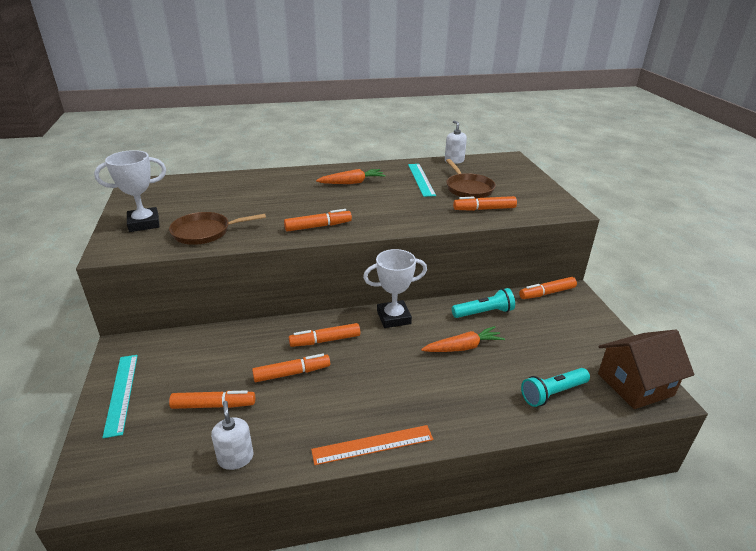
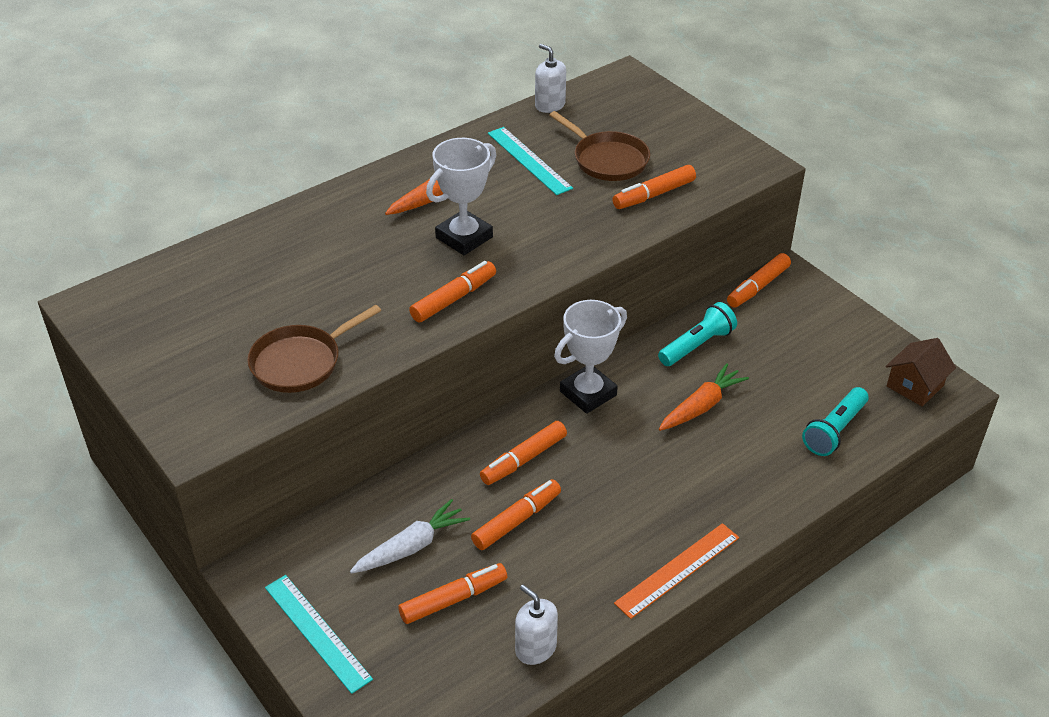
camera: 25 degrees left, 10 degrees up
white trophy [94,150,166,232] -> white trophy moved to [426,138,497,255]
brown house [598,330,694,409] -> brown house [886,338,956,407], size x0.64
none -> white carrot [350,499,470,574]

